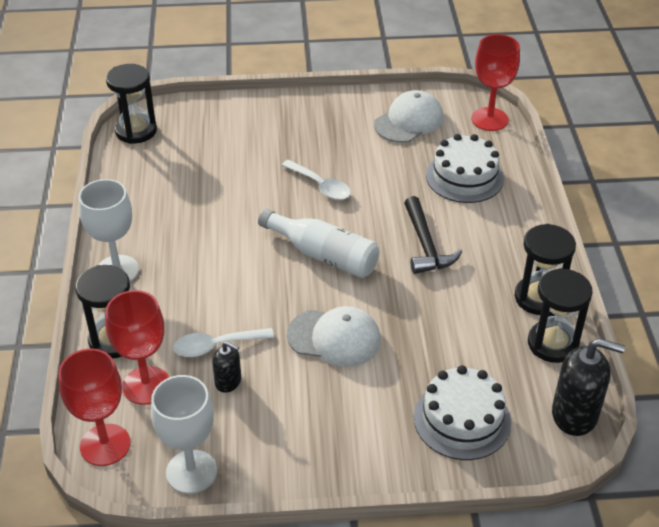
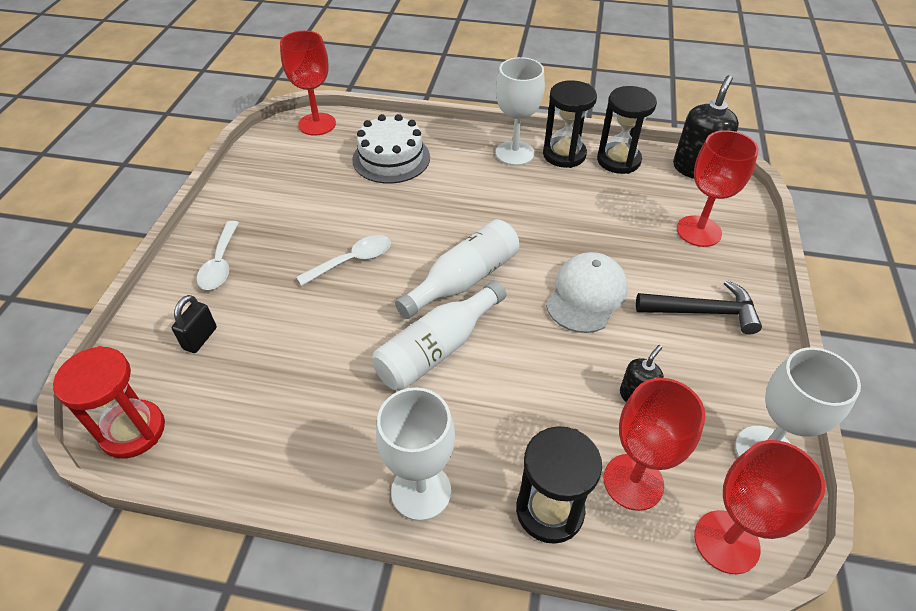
camera: 75 degrees left, 5 degrees up
black hourglass [106,64,157,144] -> red hourglass [53,346,165,459]
white spoon [173,328,274,357] -> white spoon moved to [197,221,239,290]
white cap [374,90,444,143] -> none
black hammer [404,196,462,274] -> black hammer moved to [636,280,762,335]
white cake [414,365,511,460] -> red goblet [677,130,759,247]
none -> black padlock [172,295,217,353]
none -> white bottle [372,280,506,391]
none -> white goblet [496,57,545,166]

